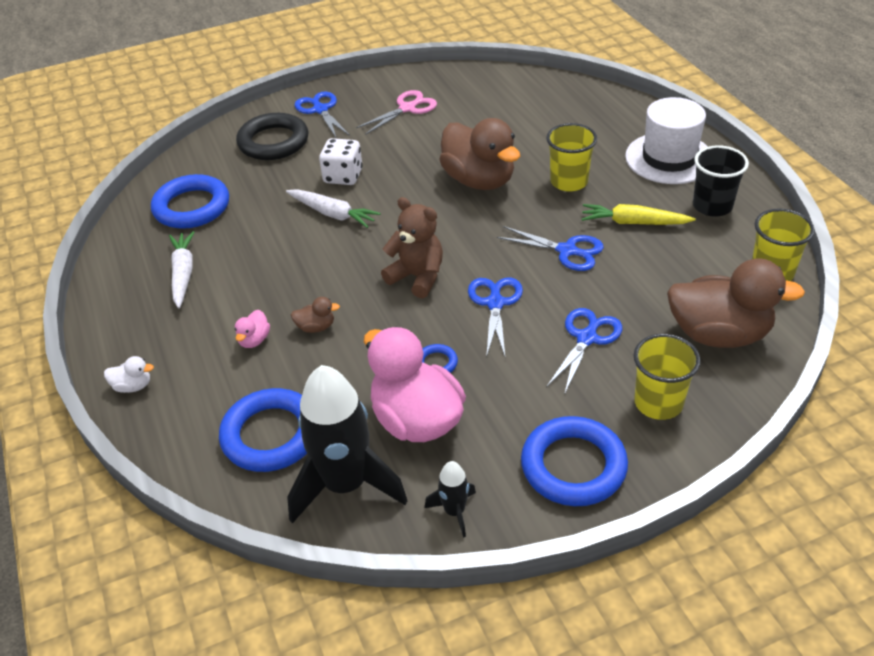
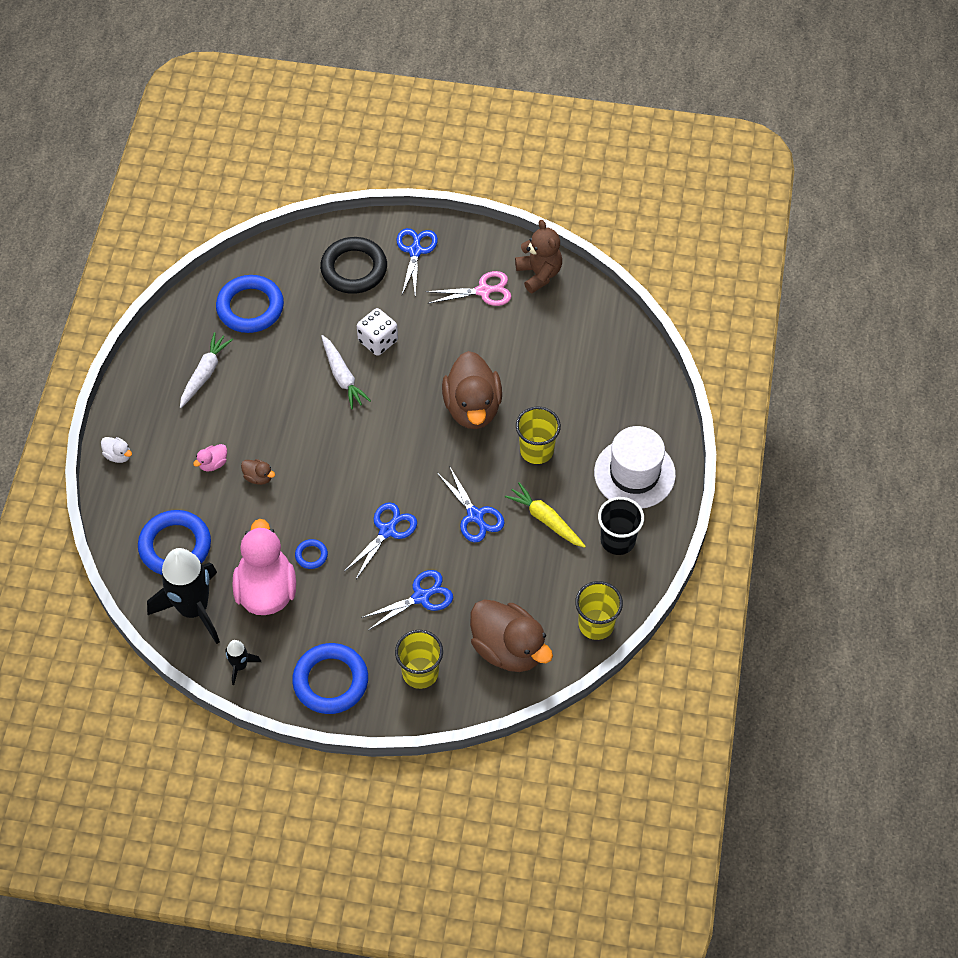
camera: 30 degrees right, 15 degrees up
brown teddy bear [381,197,443,298] -> brown teddy bear moved to [515,220,562,293]

